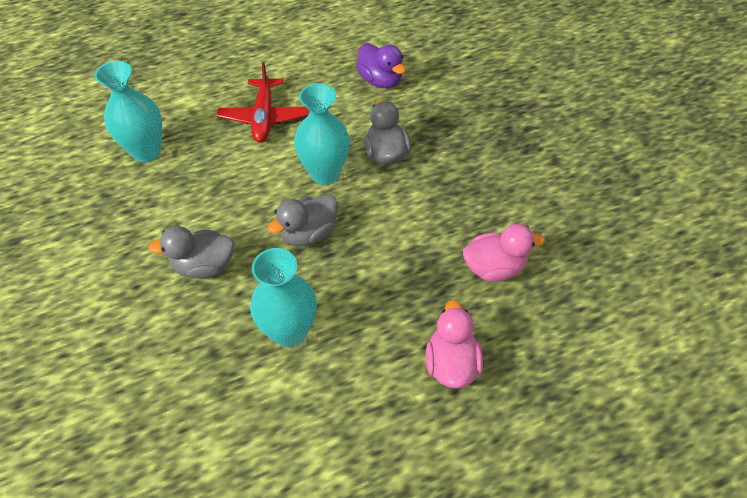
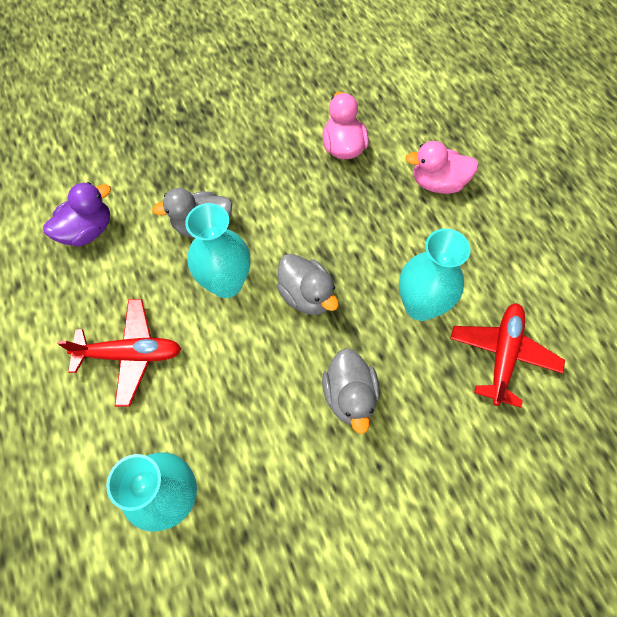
camera: 90 degrees left, 10 degrees up
none -> red plane [450,303,565,408]

